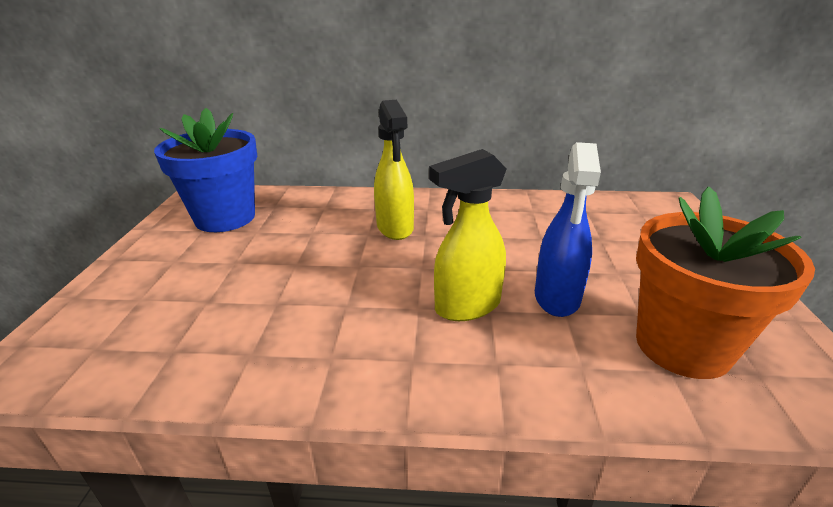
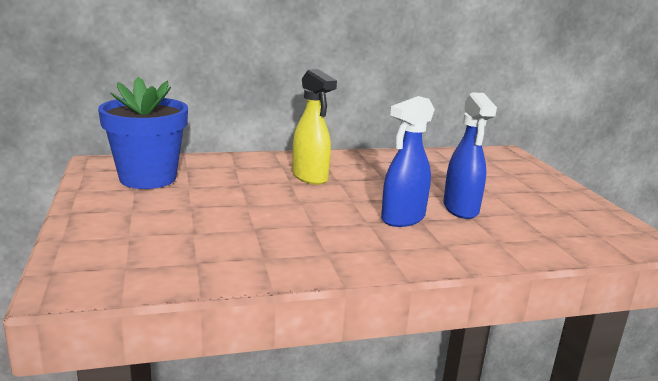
camera: 20 degrees left, 10 degrees down
yellow spray bottle [429,149,507,321] -> blue spray bottle [381,96,435,227]
orange flower pot [636,187,815,379] -> none

